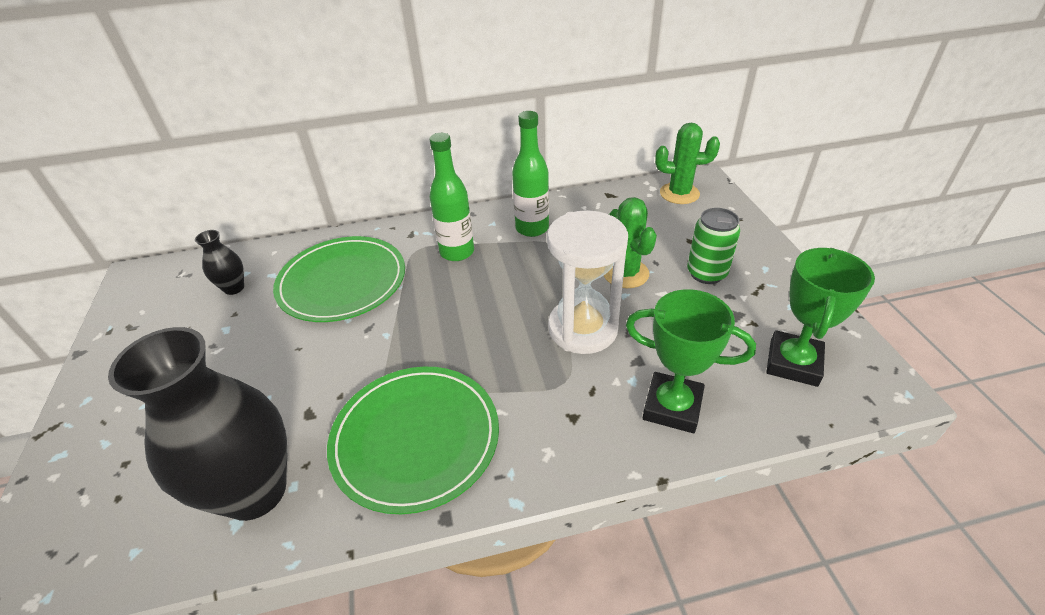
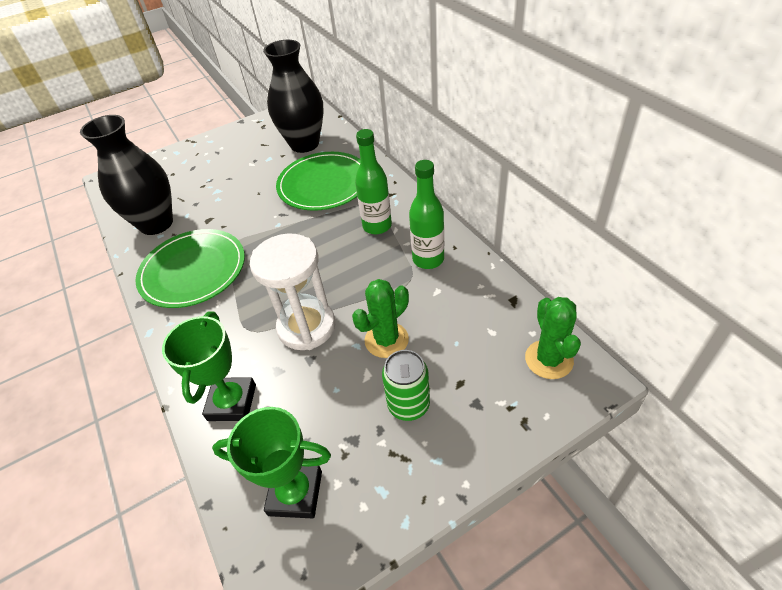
camera: 75 degrees right, 5 degrees up
black vase [195,230,244,295] -> black vase [263,40,324,153], size x2.24

